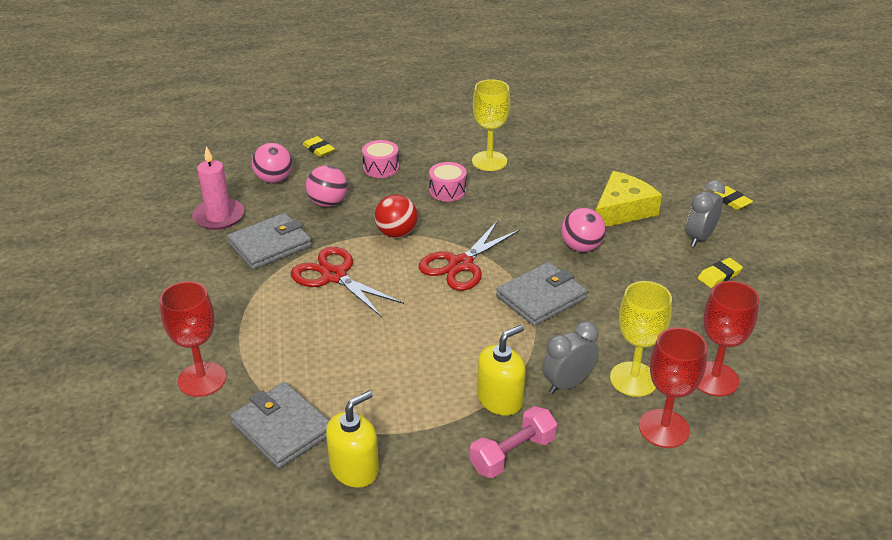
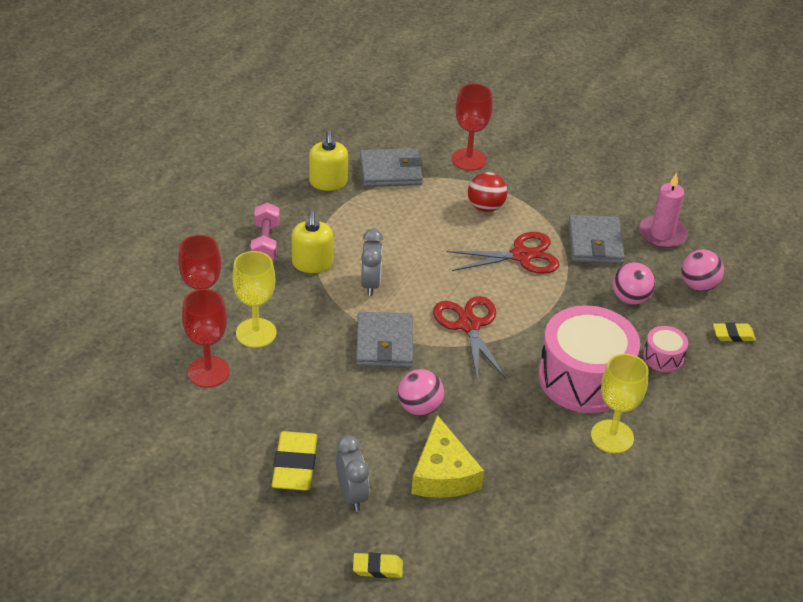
camera: 125 degrees right, 5 degrees up
red ball [374,194,418,238] -> red ball moved to [468,172,507,212]
pink drum [429,162,467,202] -> pink drum [538,305,640,413], size x2.26
grey clock [542,322,599,394] -> grey clock moved to [361,229,383,296]
yellow eraser [698,258,743,288] -> yellow eraser [272,431,317,491], size x1.77

